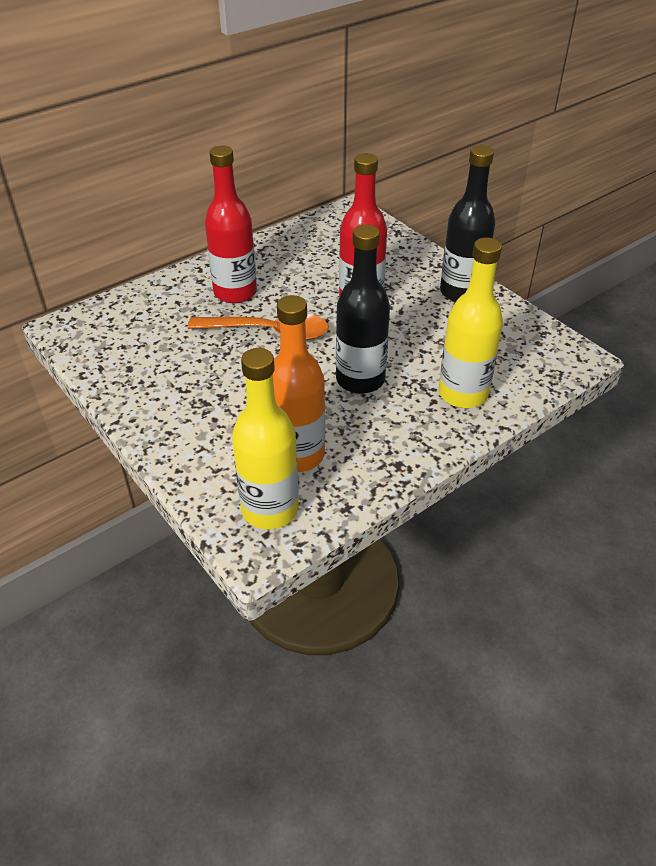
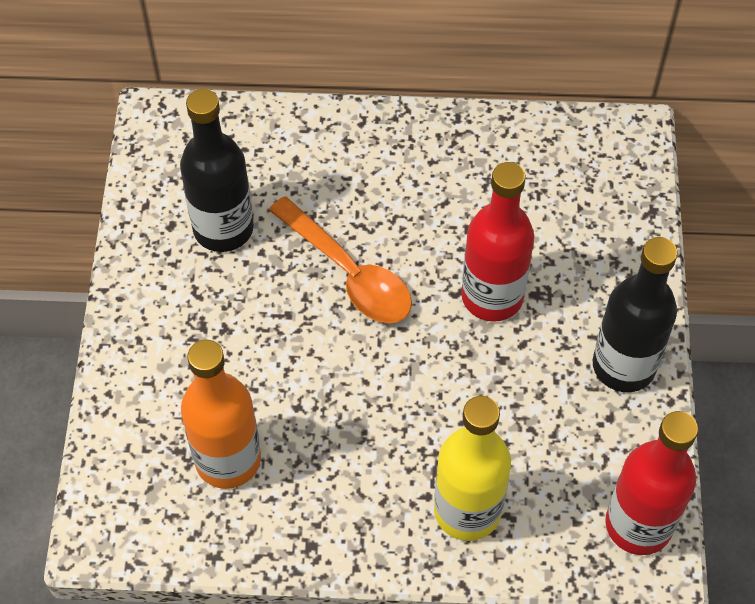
camera: 40 degrees right, 15 degrees up
red bottle [205,146,257,303] -> red bottle moved to [605,411,698,555]
yellow bottle [232,348,299,529] -> none
black bottle [336,225,390,394] -> black bottle moved to [180,89,254,252]

